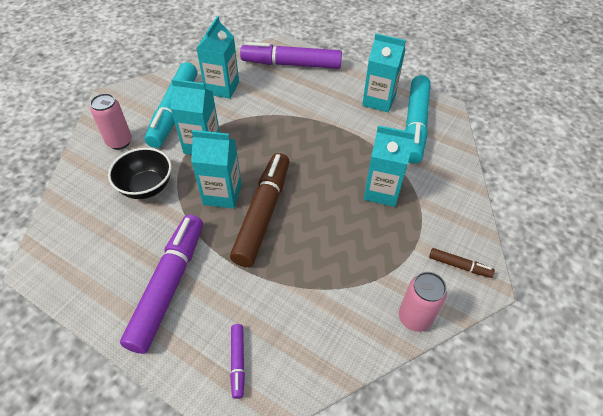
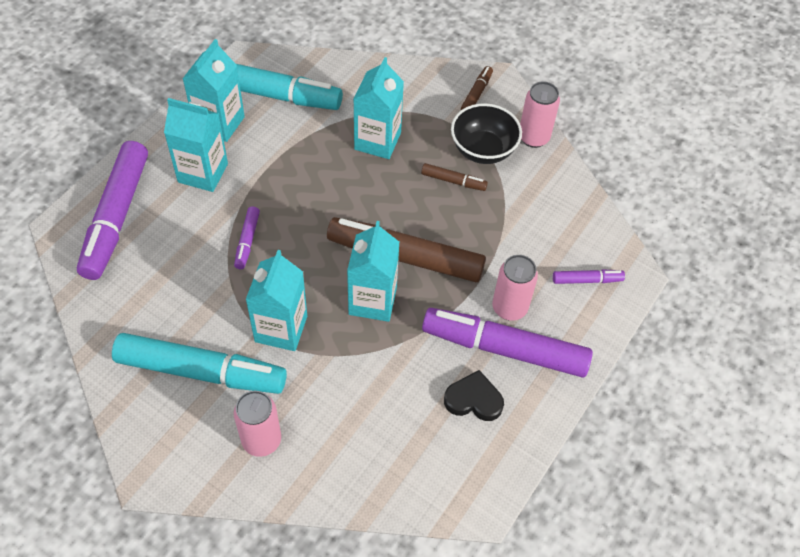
camera: 90 degrees left, 5 degrees up
black bowl [108,148,172,199] -> black bowl moved to [451,103,522,164]
turquoise carton [196,16,239,99] -> turquoise carton moved to [164,98,228,192]
none -> purple marker [234,207,260,269]
none -> brown marker [421,163,488,191]
none -> black heart [444,370,504,421]
none -> pink can [492,255,538,320]

